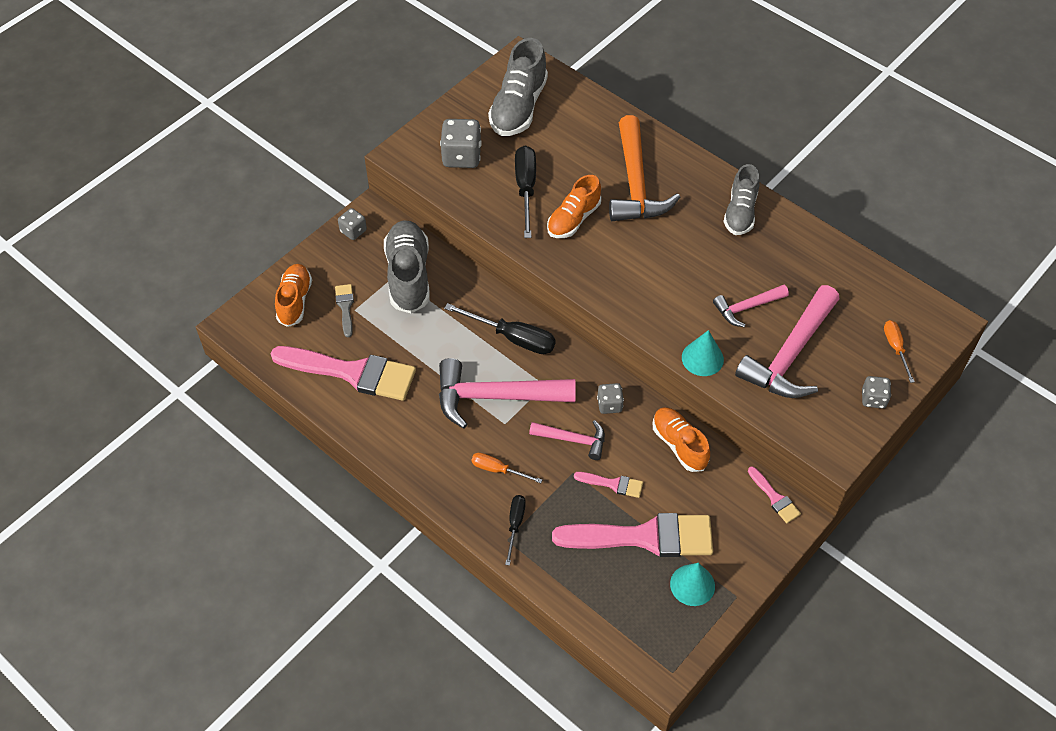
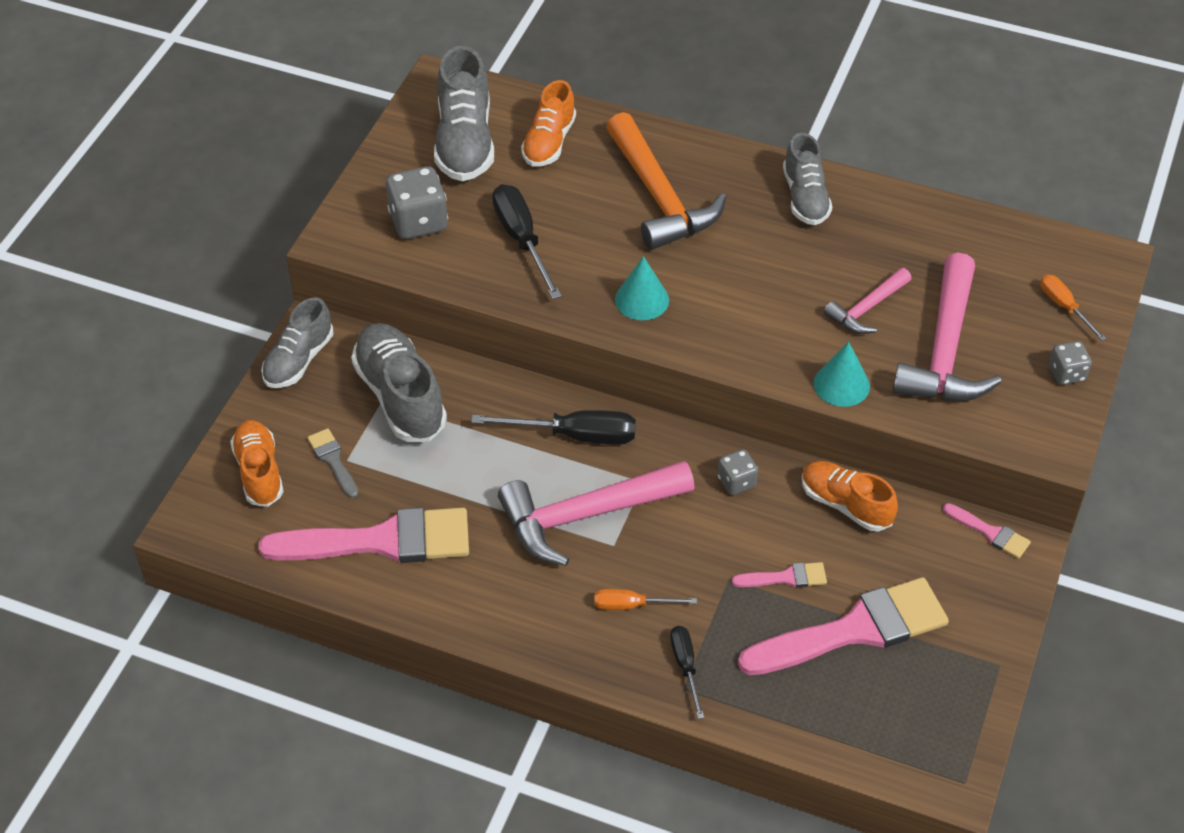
camera: 20 degrees left, 5 degrees down
grey dice [338,208,367,240] -> grey shoe [261,297,334,388]
pink hammer [529,420,605,460] -> none
orange shoe [547,175,601,238] -> orange shoe moved to [521,80,576,167]
turquoise cone [670,563,715,606] -> turquoise cone moved to [615,256,669,320]

